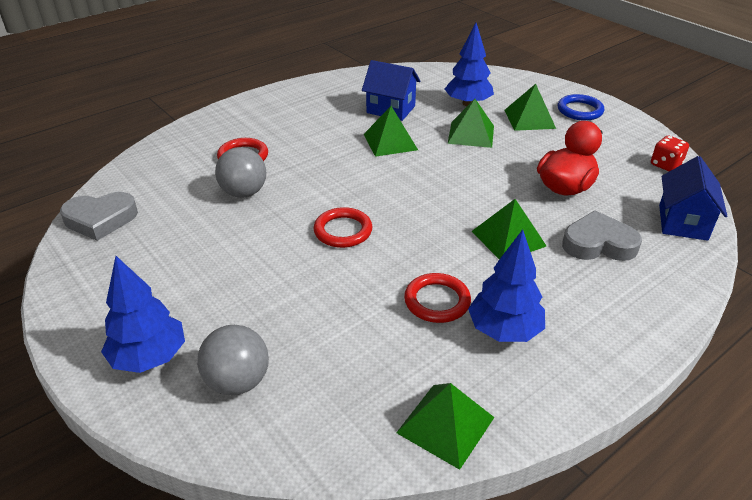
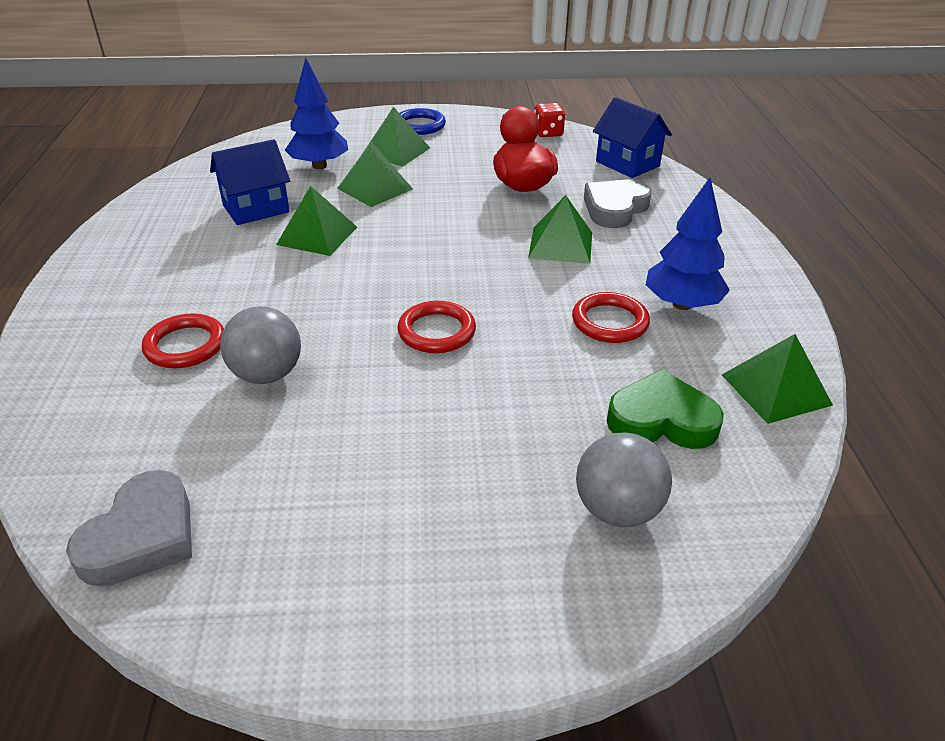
camera: 55 degrees left, 0 degrees up
blue tree [101,256,185,373] -> none
none -> green heart [607,369,724,449]

